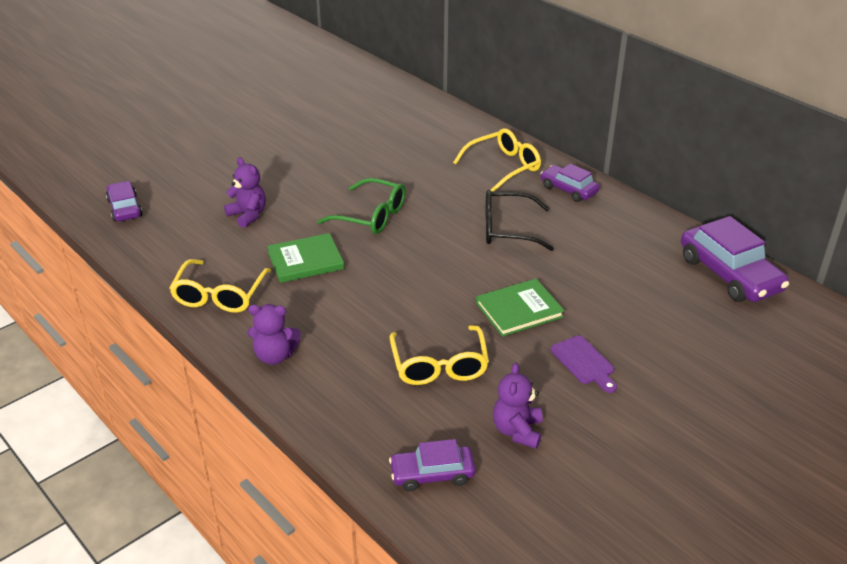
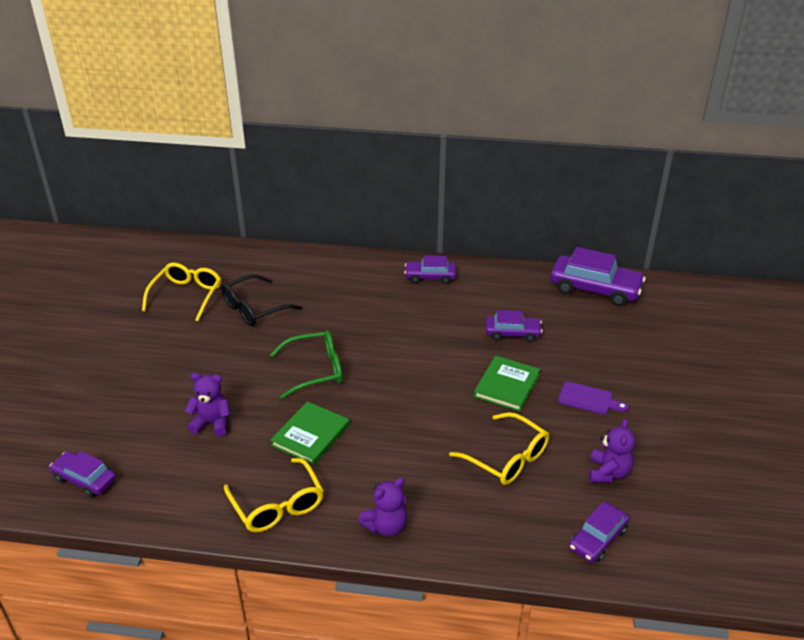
camera: 40 degrees left, 0 degrees up
yellow glasses [453,128,541,192] -> yellow glasses moved to [142,263,221,321]
black glasses [485,190,554,251] -> black glasses moved to [221,274,302,326]
purple teddy bear [493,363,543,449] -> purple teddy bear turned 135 degrees counterclockwise [589,419,636,483]
none -> purple car [486,310,542,342]

